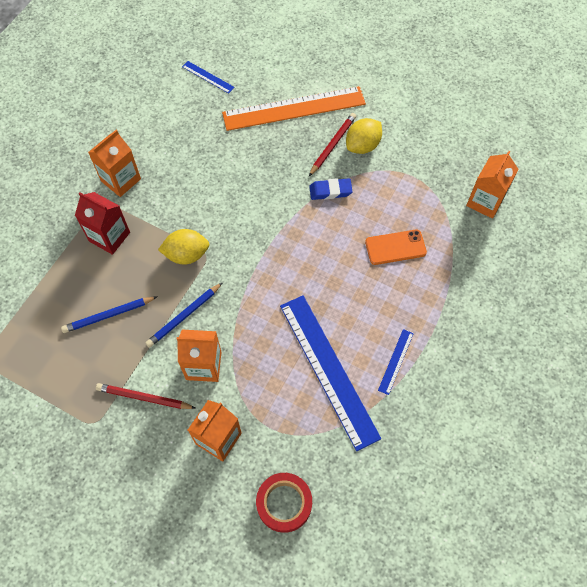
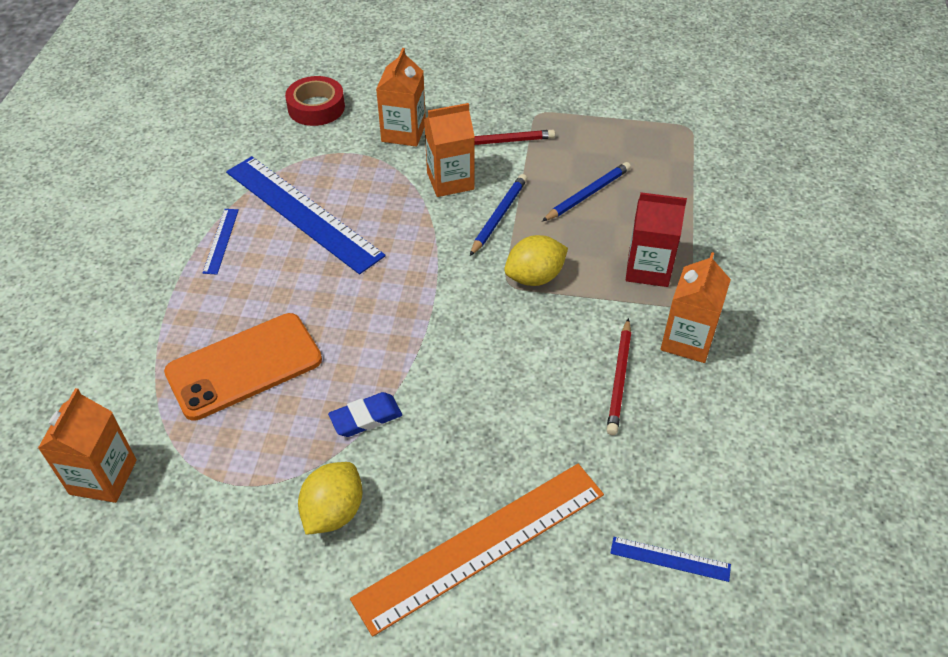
camera: 160 degrees right, 15 degrees down
red pencil [309,113,356,176] -> red pencil moved to [607,318,631,435]
orange phone [365,229,427,265] -> orange phone [164,313,322,421], size x1.64

